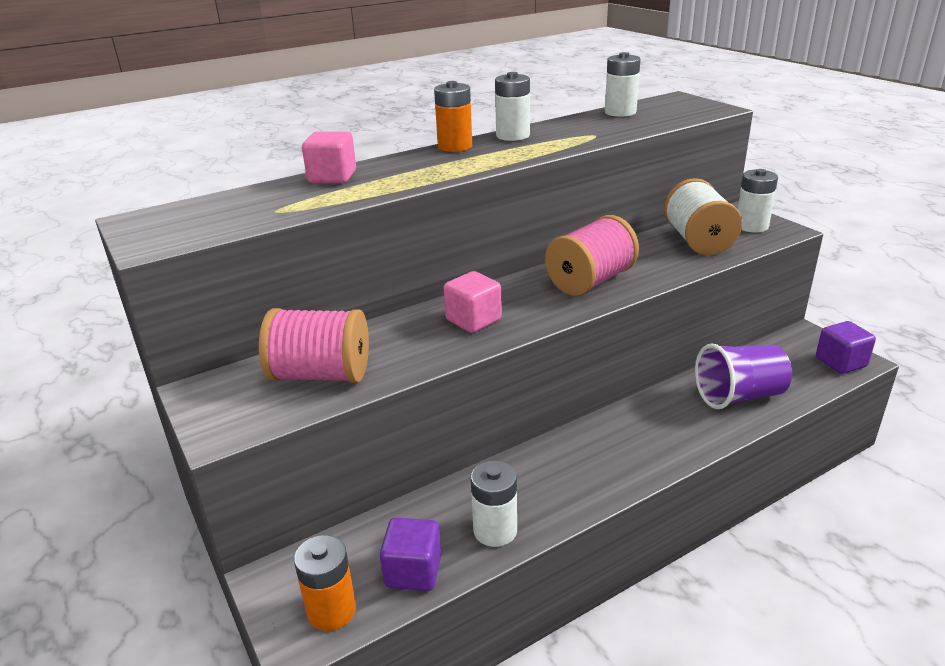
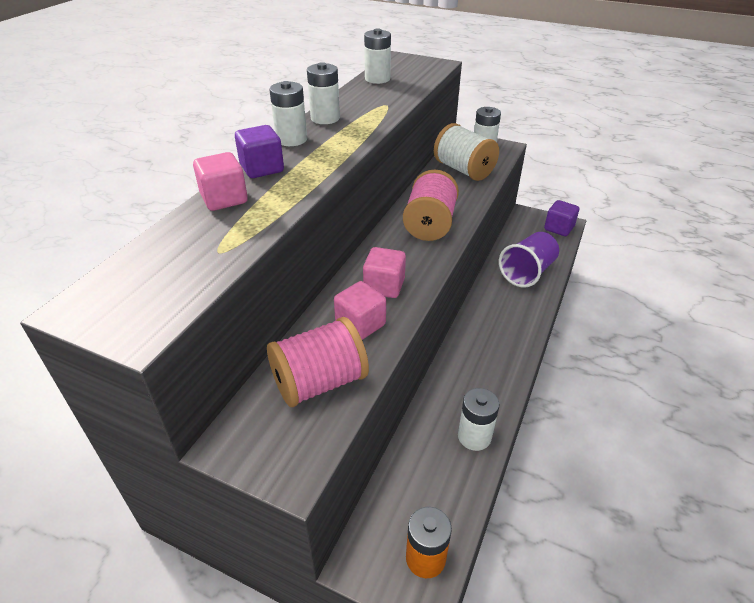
camera: 35 degrees left, 10 degrees up
purple cube [380,517,441,591] -> purple cube moved to [235,125,284,178]
orange battery [434,81,472,152] -> white battery [270,81,307,146]
none -> pink cube [334,281,386,340]

